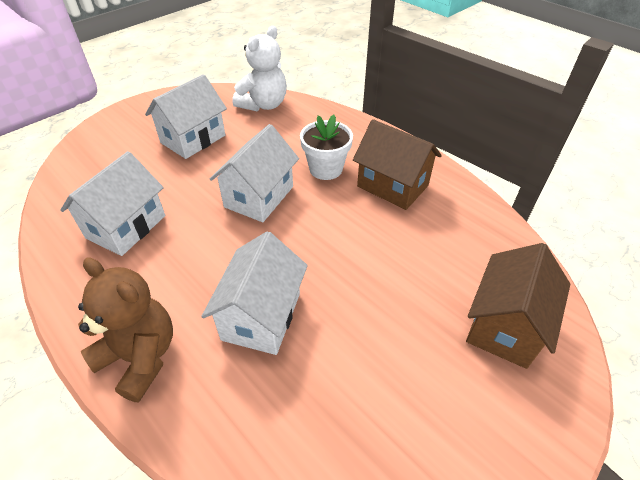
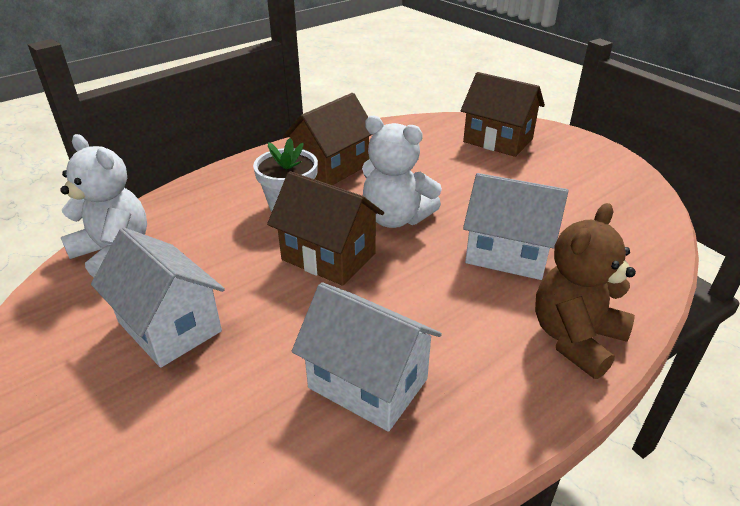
camera: 85 degrees left, 10 degrees down
white house [210,124,299,222] -> brown house [267,171,384,286]
none -> white teddy bear [362,116,442,228]

